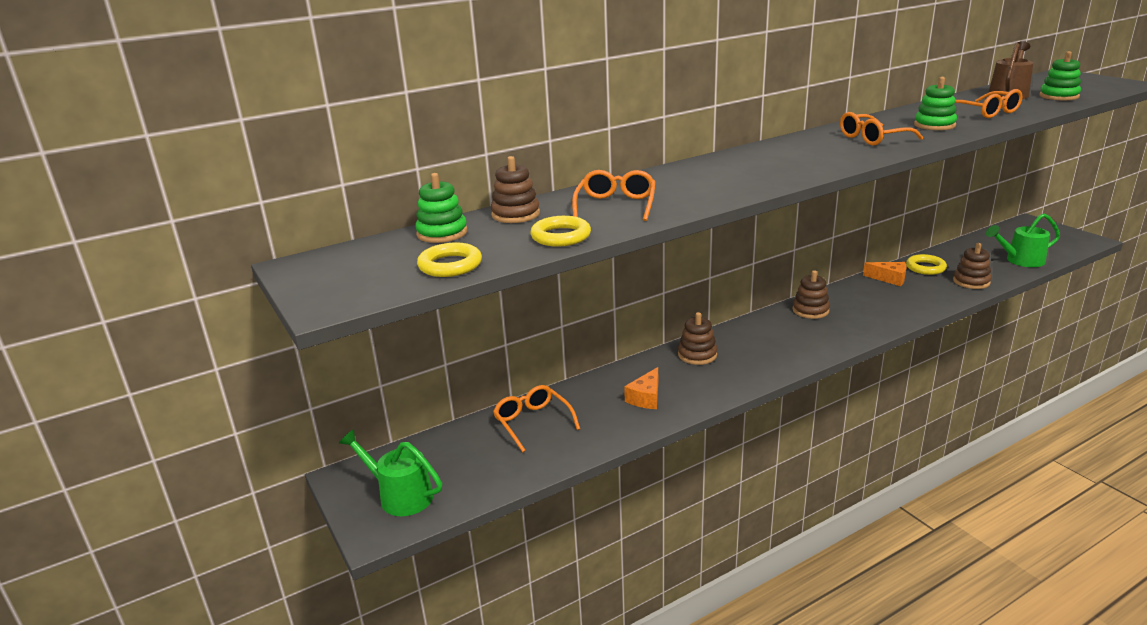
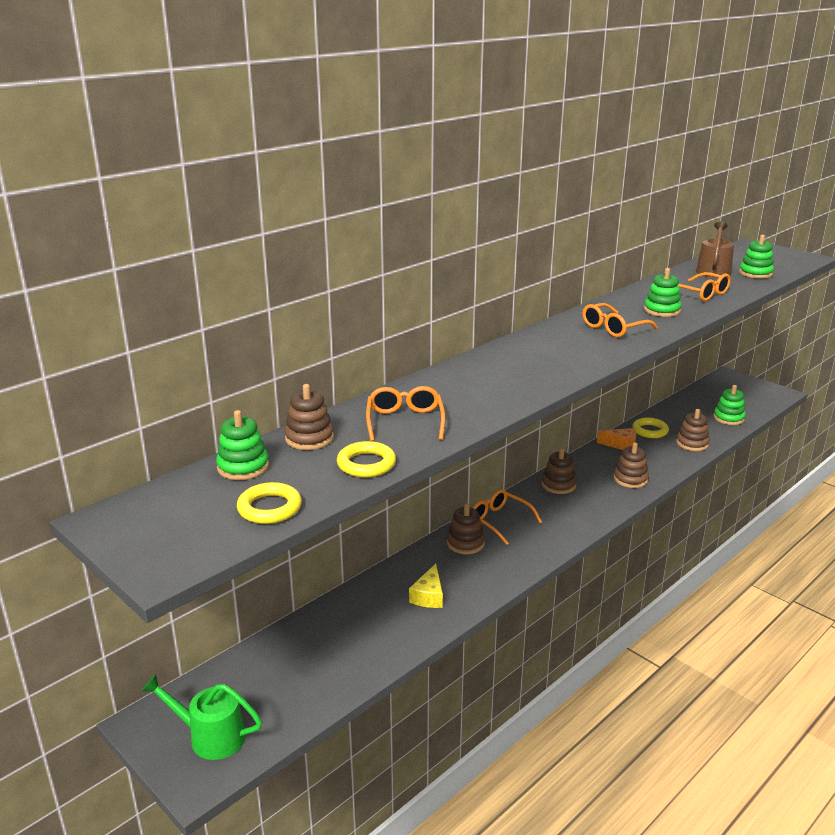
camera: 15 degrees left, 0 degrees up
orange glasses [493,385,580,452] -> orange glasses moved to [473,489,542,545]
orange cheese [624,367,658,409] -> yellow cheese [409,564,443,608]
green watering can [986,213,1060,267] -> green stacking toy [713,385,746,425]
none -> brown stacking toy [614,442,649,488]

